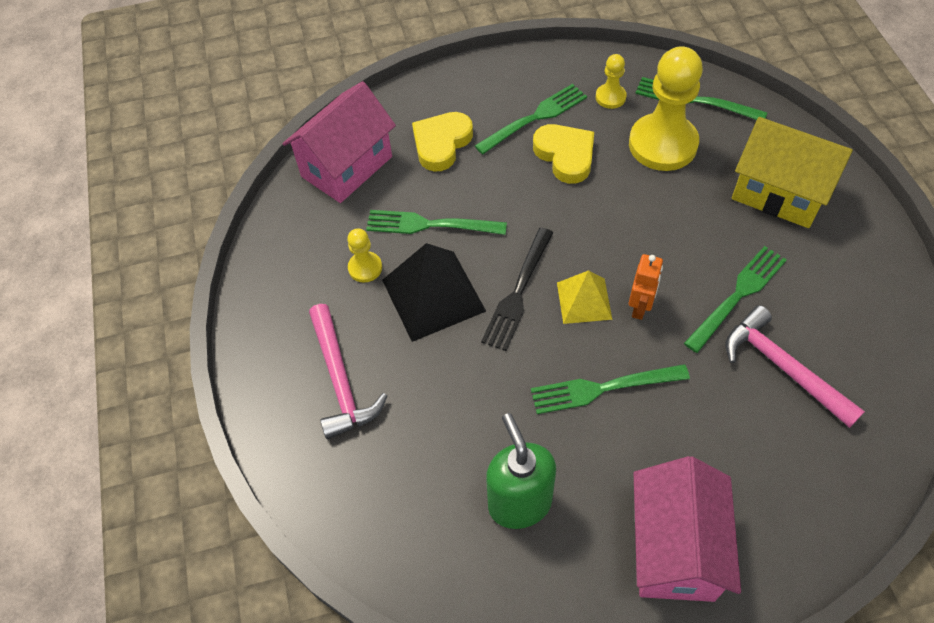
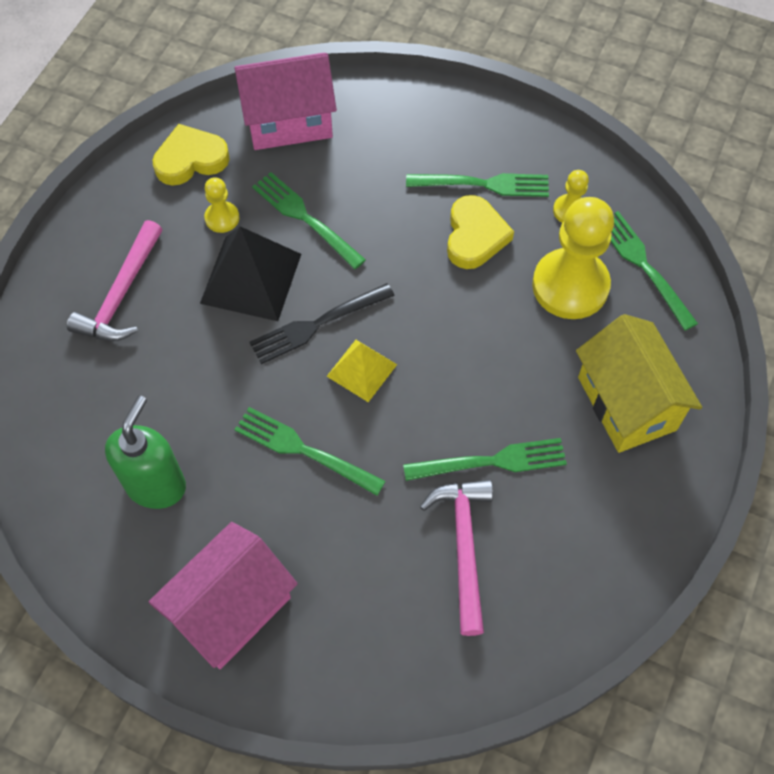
camera: 35 degrees right, 5 degrees up
yellow heart [412,112,473,172] -> yellow heart moved to [153,124,230,186]
orange robot [629,254,663,320] -> none

